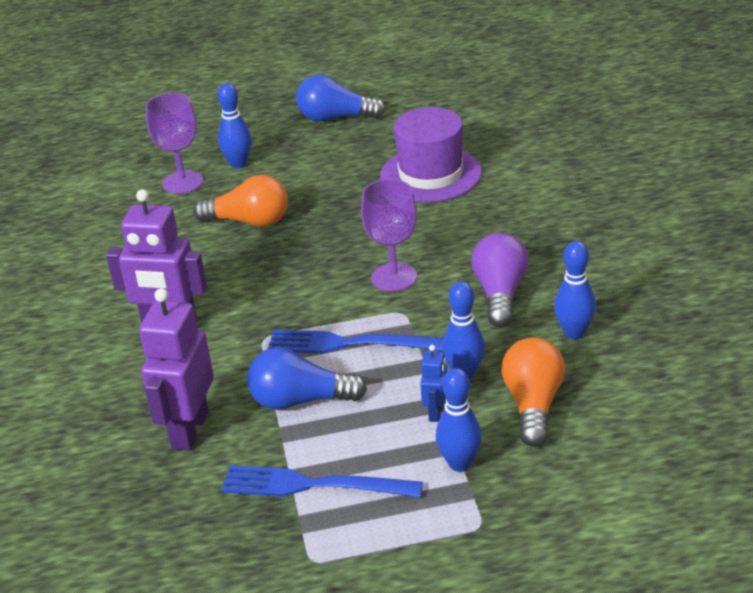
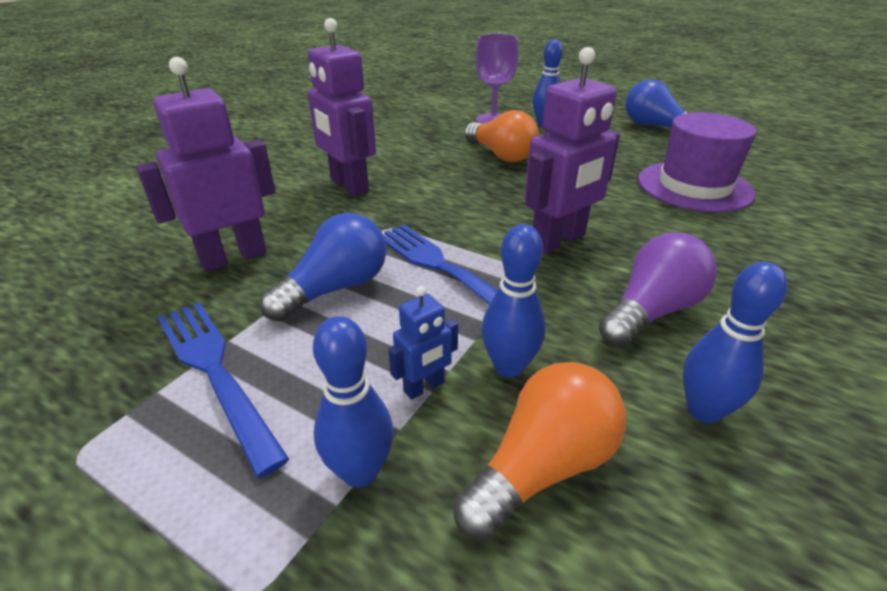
camera: 40 degrees right, 0 degrees up
blue light bulb [247,347,367,410] -> blue light bulb turned 90 degrees clockwise [260,213,386,322]
purple goblet [361,179,417,292] -> purple robot [525,47,620,254]

